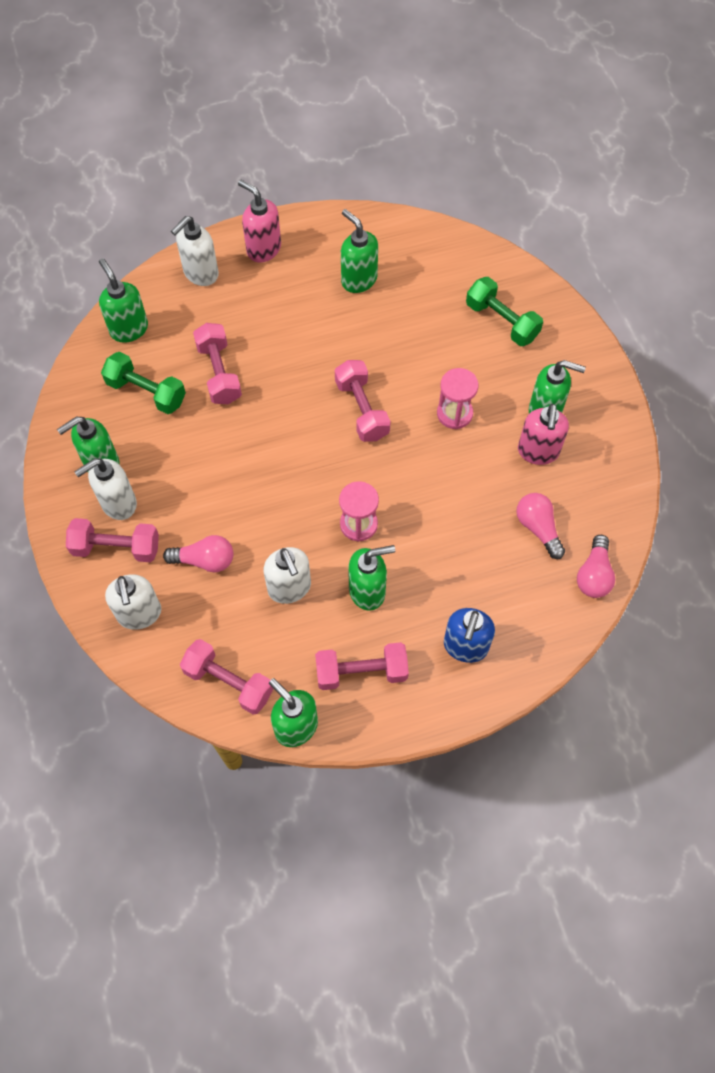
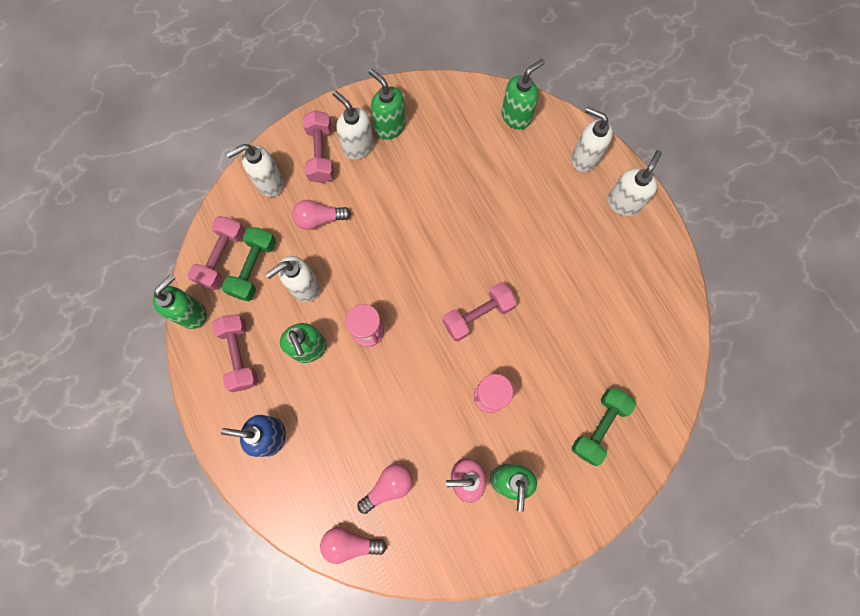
camera: 80 degrees right, 10 degrees up
green dumbbell [101,352,186,414] -> green dumbbell moved to [222,227,276,301]
pink light bulb [163,535,233,572] -> pink light bulb turned 90 degrees clockwise [292,200,351,230]
pink dumbbell [193,323,242,404] -> none
pink soap dispenser [238,180,281,263] -> white soap dispenser [608,150,662,216]
green soap dispenser [341,209,378,293] -> none

